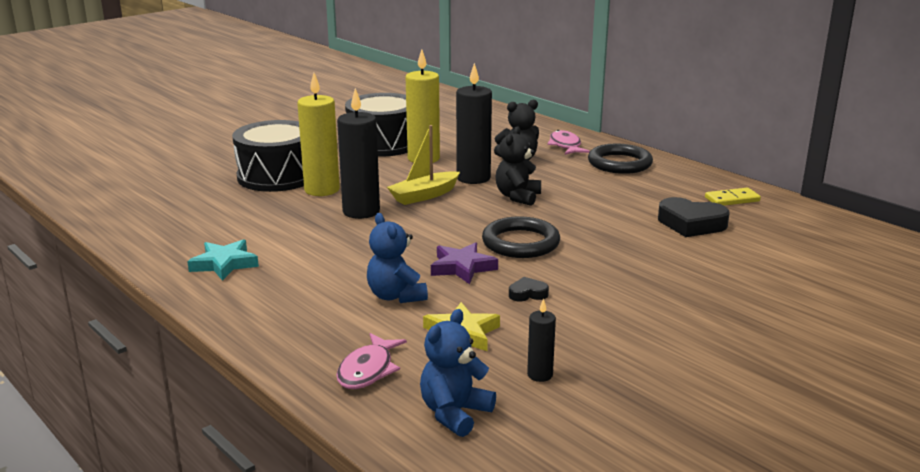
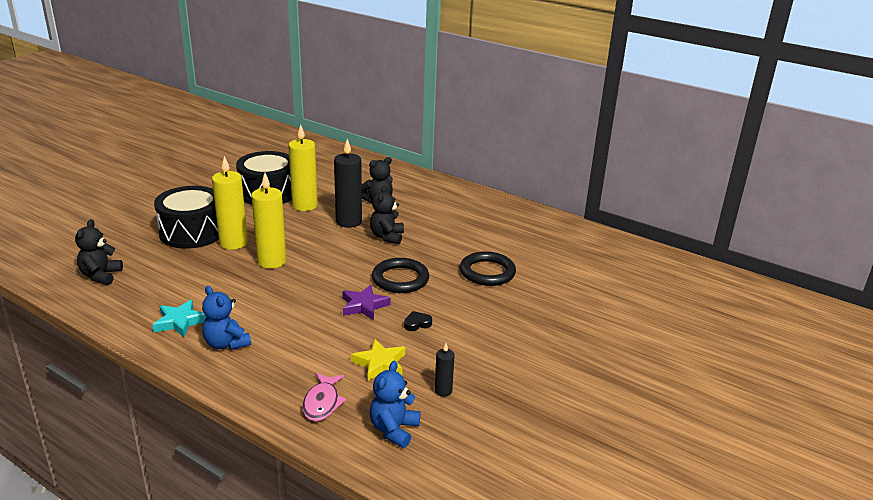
camera: 15 degrees left, 5 degrees up
black candle [337,88,380,219] -> yellow candle [251,173,286,269]
blue teddy bear [367,213,428,303] -> blue teddy bear moved to [202,286,251,350]
yellow boat [387,125,460,205] -> none
pink fish [547,130,590,155] -> none
black ring [588,144,653,174] -> black ring moved to [460,251,516,286]
black heart [658,197,729,237] -> none
yellow domino [705,188,761,206] -> none
none -> black teddy bear [75,219,123,285]

